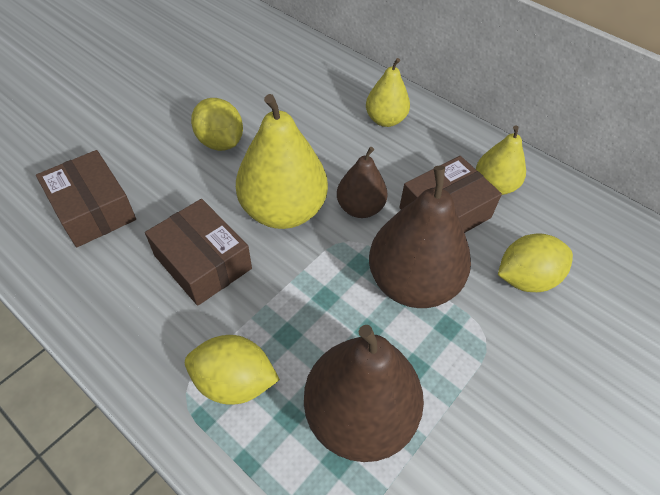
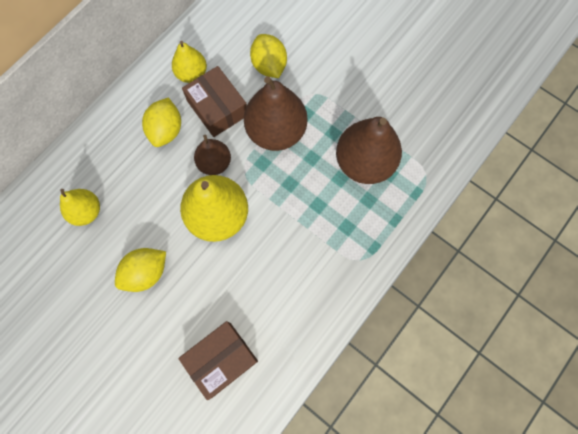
camera: 90 degrees left, 20 degrees up
brown box [145,199,252,306] -> none
yellow lemon [185,335,280,405] -> yellow lemon moved to [142,97,181,147]
yellow pear [366,58,410,127] -> yellow pear moved to [60,189,100,226]

